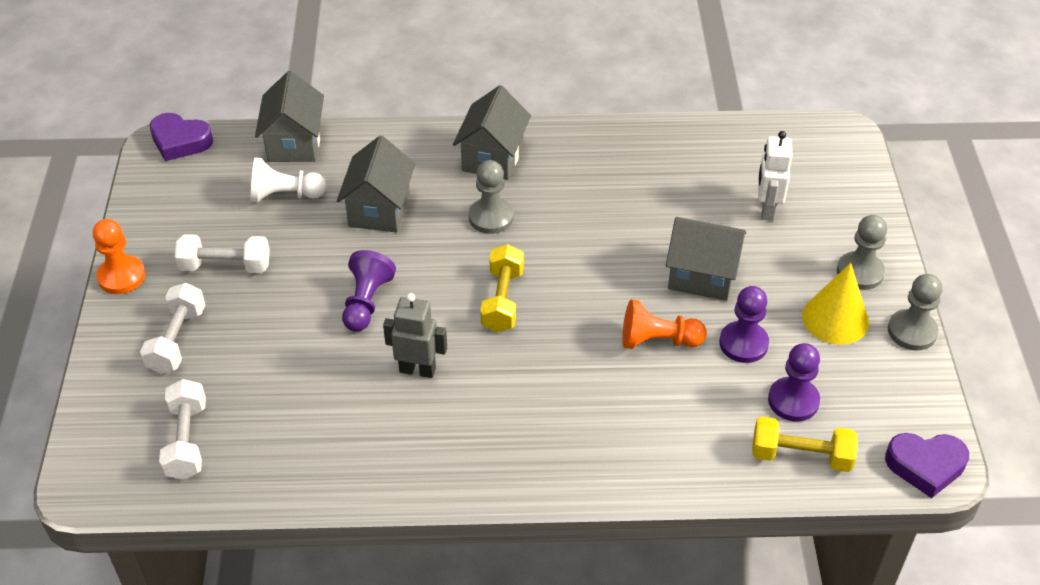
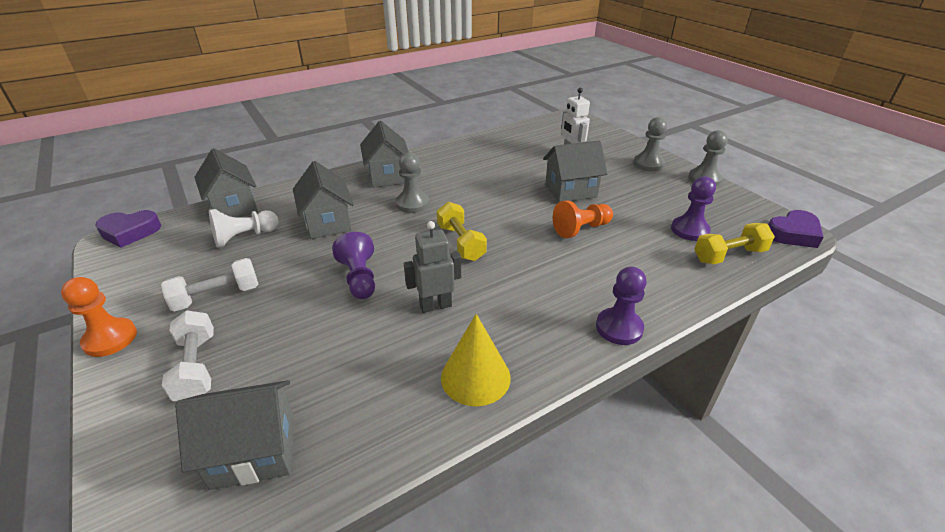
camera: 30 degrees left, 10 degrees down
white dumbbell [159,379,206,480] -> grey house [175,380,295,490]
purple pawn [719,286,769,363] -> purple pawn moved to [596,267,647,345]
yellow cone [802,263,869,345] -> yellow cone moved to [441,314,511,406]

